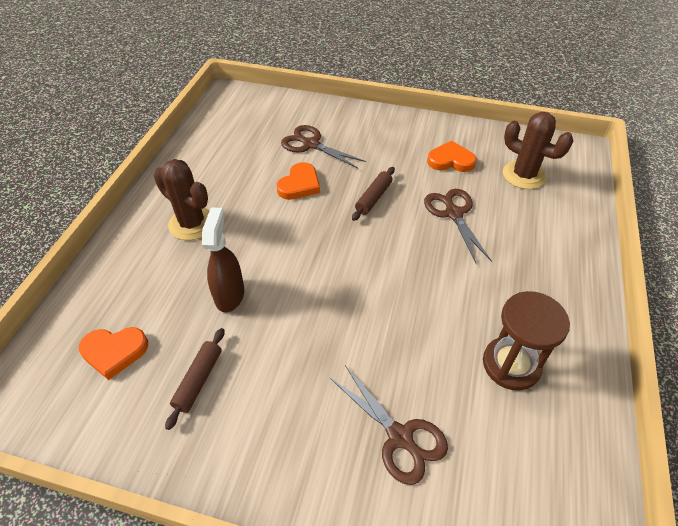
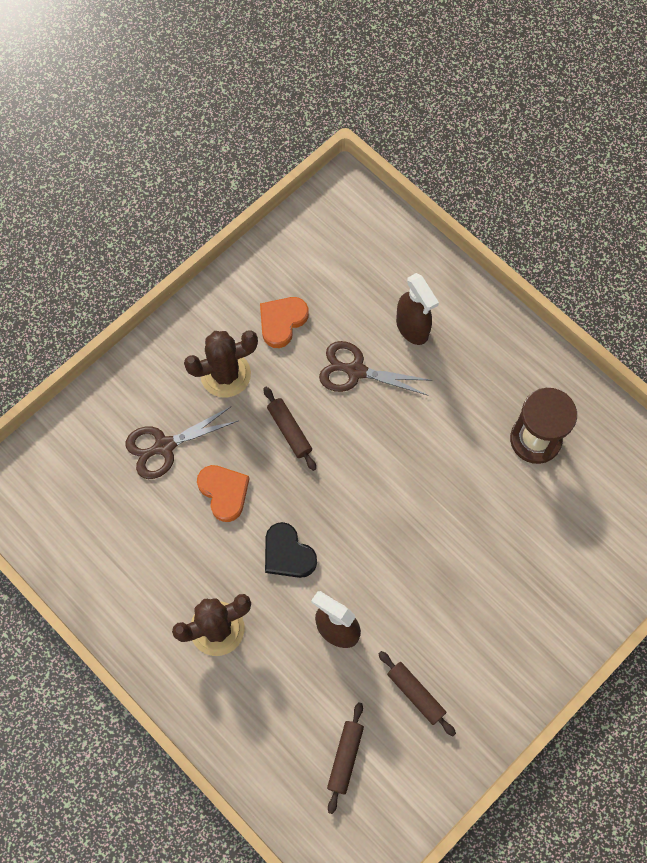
camera: 60 degrees left, 20 degrees up
orange heart [79,327,148,380] -> brown rolling pin [327,702,364,814]
brown scissors [330,365,448,485] -> none
brown cactus [503,112,573,189] -> brown cactus moved to [184,331,258,398]
none -> black heart [265,522,317,578]
none -> brown spray bottle [396,273,439,345]

